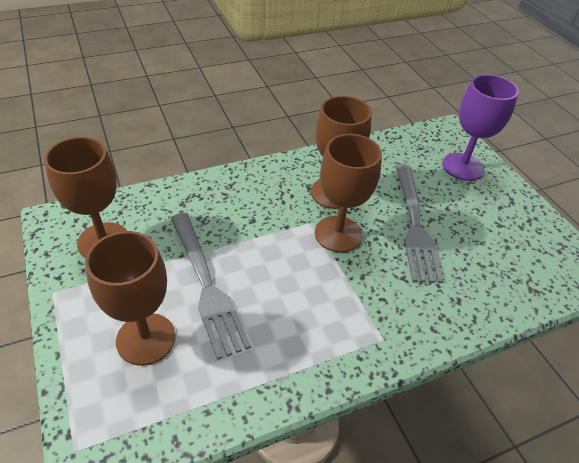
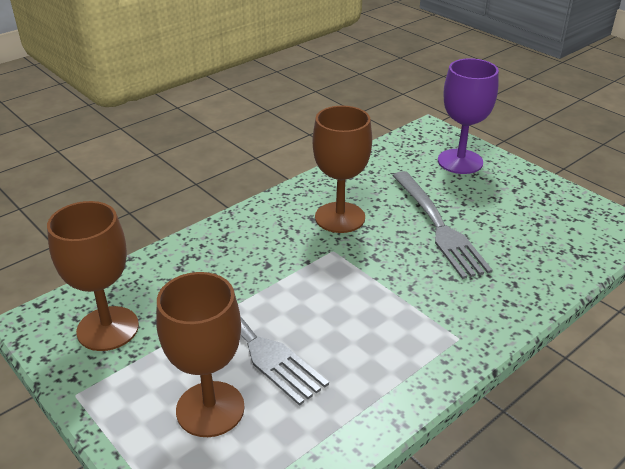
camera: 15 degrees left, 10 degrees down
brown goblet [315,134,382,253] -> none

